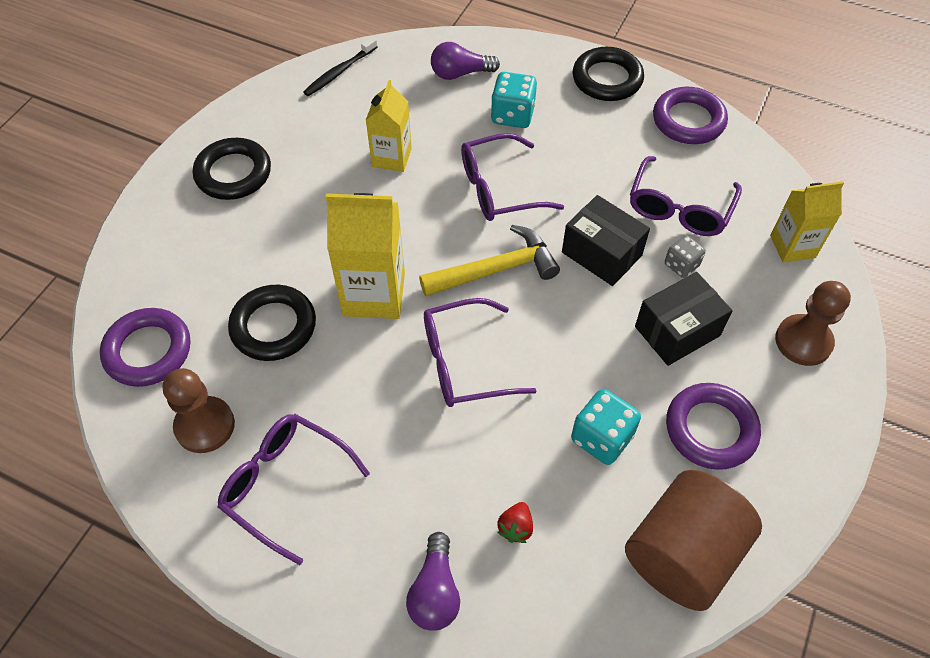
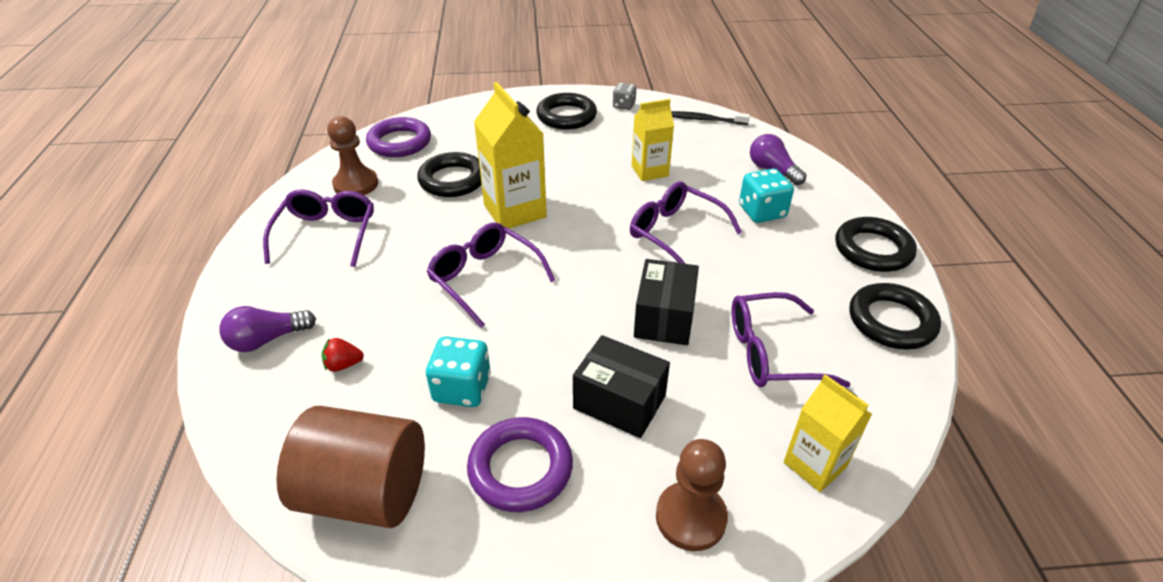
camera: 60 degrees right, 15 degrees down
yellow hammer [419,225,560,296] -> none
purple ring [653,87,728,144] -> black ring [849,283,941,350]
grey dice [665,235,706,278] -> grey dice moved to [613,83,636,110]

